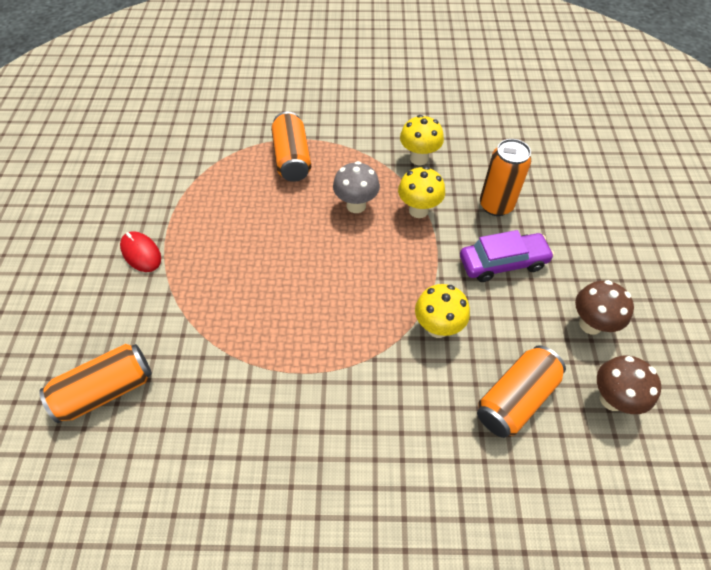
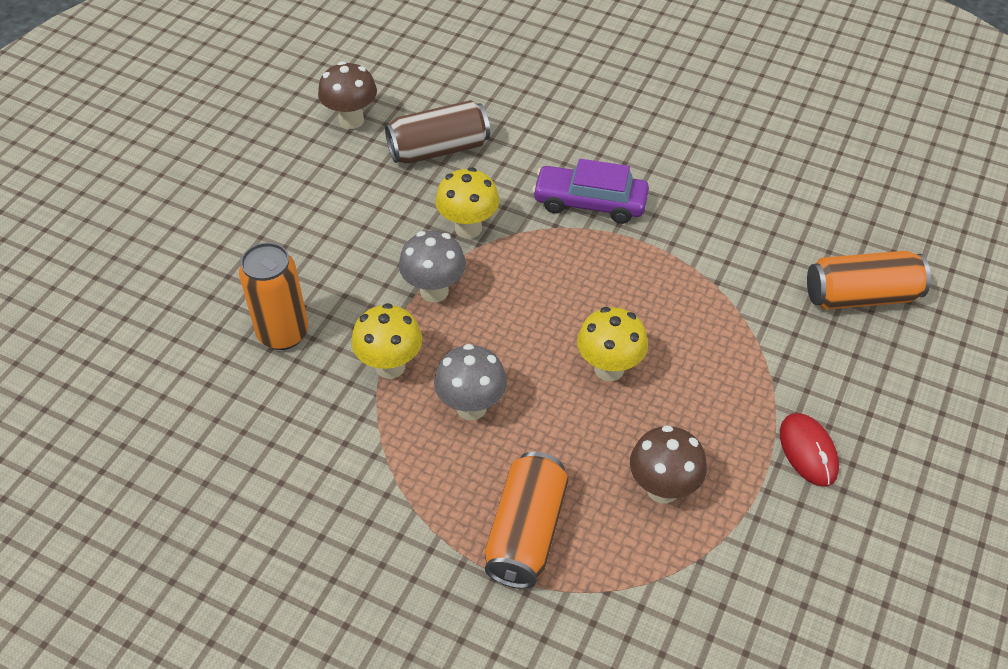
camera: 155 degrees left, 5 degrees down
yellow mushroom [400,115,444,165] -> yellow mushroom moved to [577,307,648,381]
purple car [460,230,554,282] -> purple car moved to [532,159,649,224]
orange can [477,345,566,438] -> brown can [385,100,490,164]
brown mushroom [575,280,634,335] -> brown mushroom moved to [630,425,707,504]
none -> grey mushroom [399,231,466,303]

